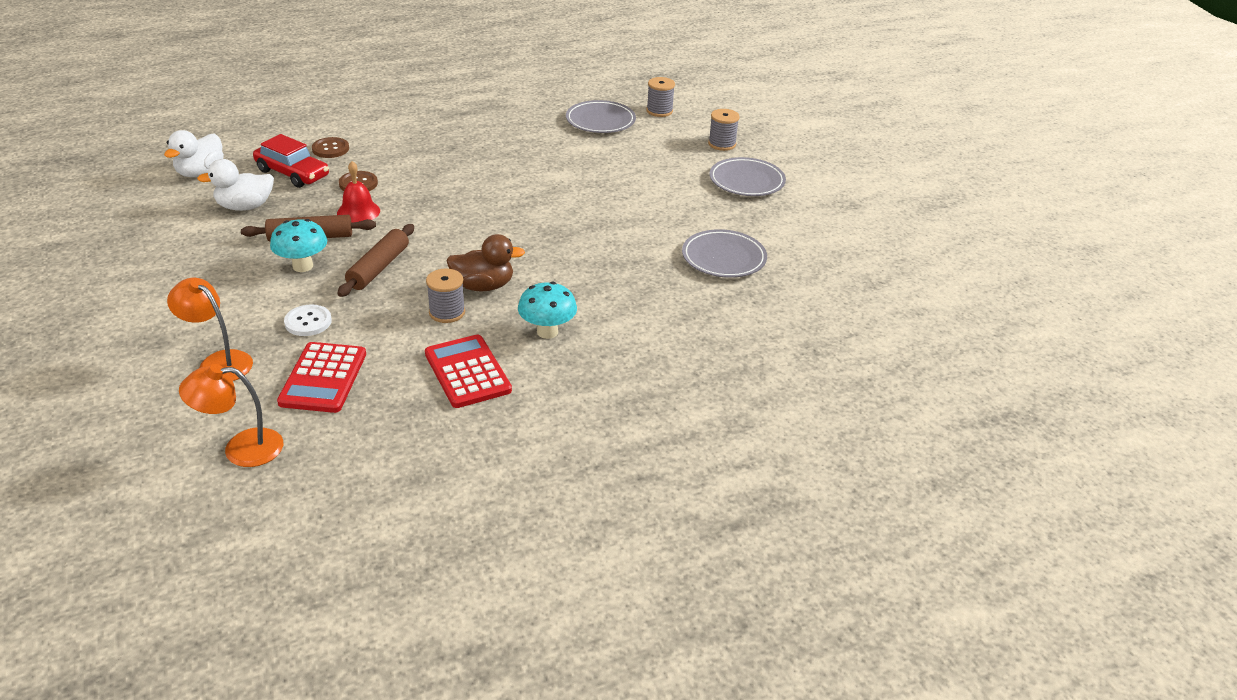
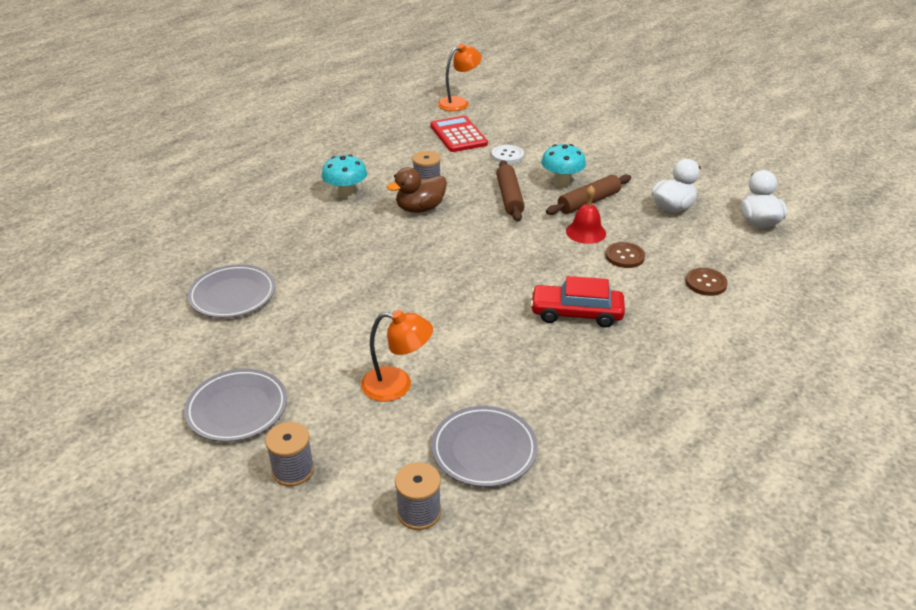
camera: 155 degrees right, 0 degrees up
orange lamp [167,278,253,381] -> orange lamp moved to [361,310,433,402]
red car [253,134,329,188] -> red car moved to [530,276,625,328]
red calculator [425,335,512,408] -> none

